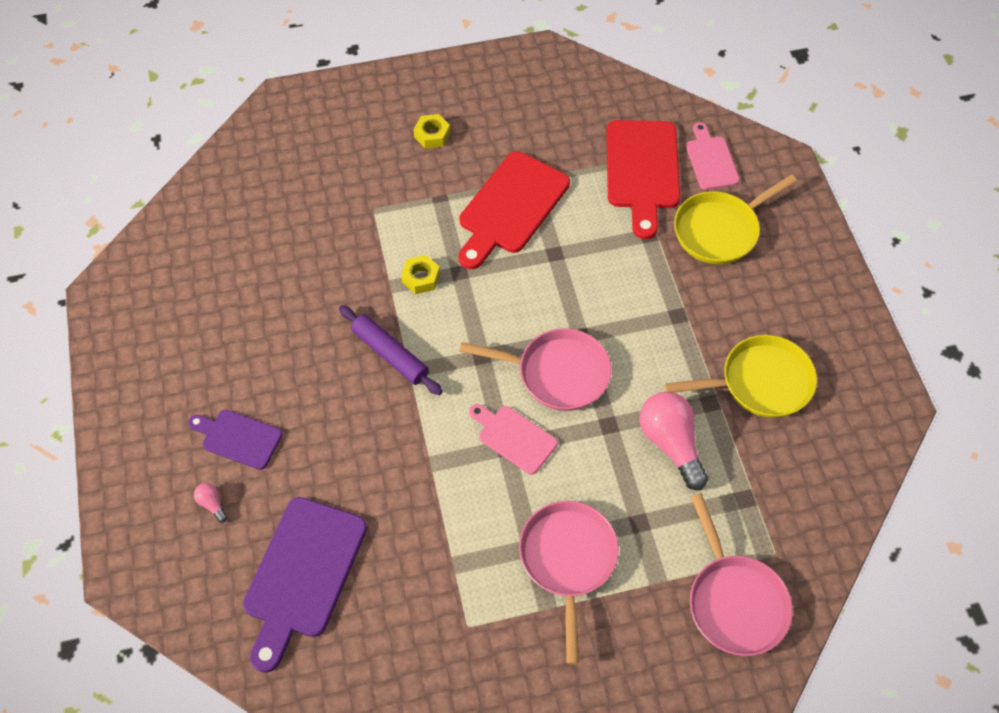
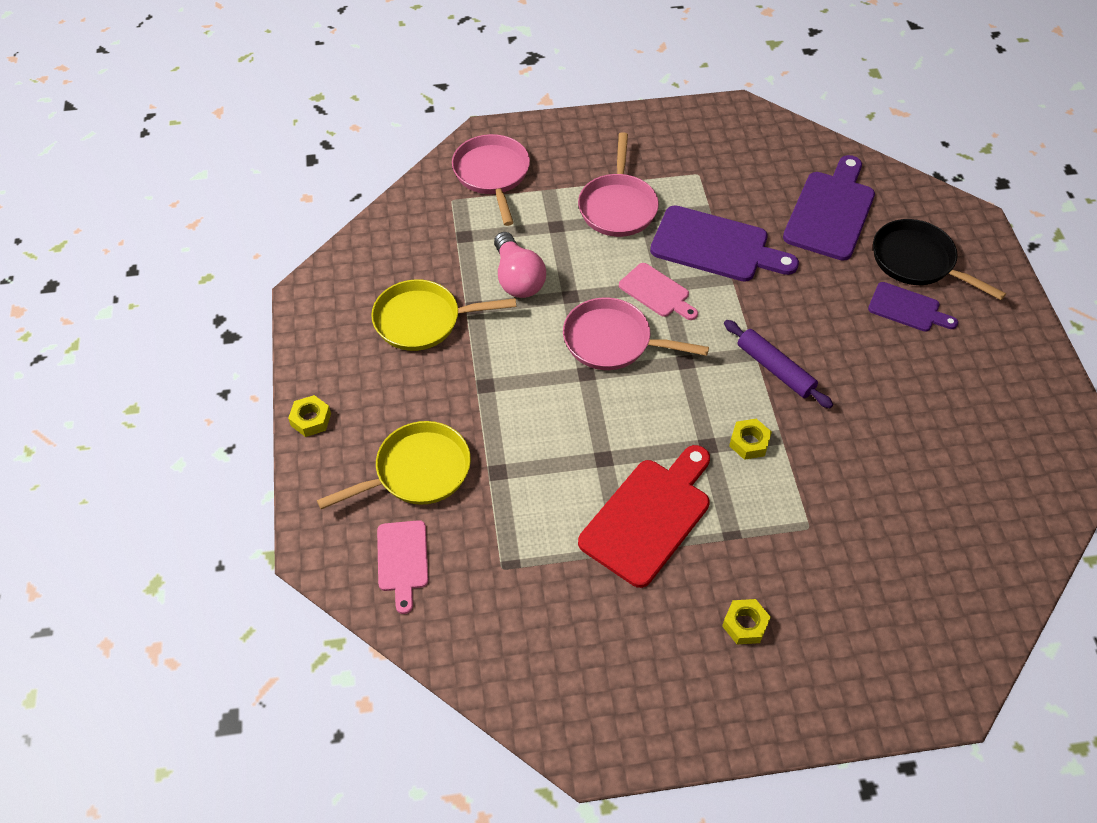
camera: 175 degrees left, 5 degrees down
pink light bulb [194,483,227,522] -> black pan [873,219,1006,300]
red cutting board [606,120,680,239] -> none
none -> yellow nut [288,395,331,437]
none -> purple cutting board [650,205,799,282]

